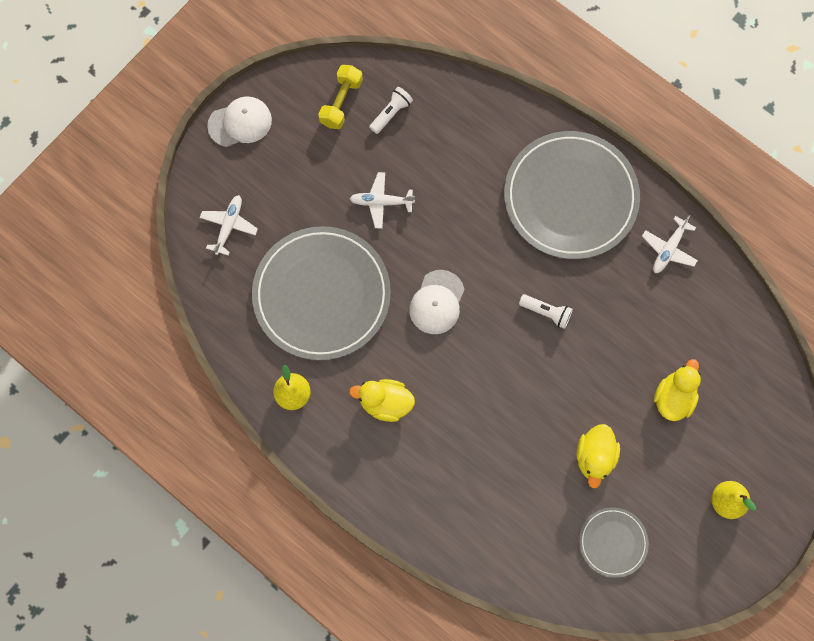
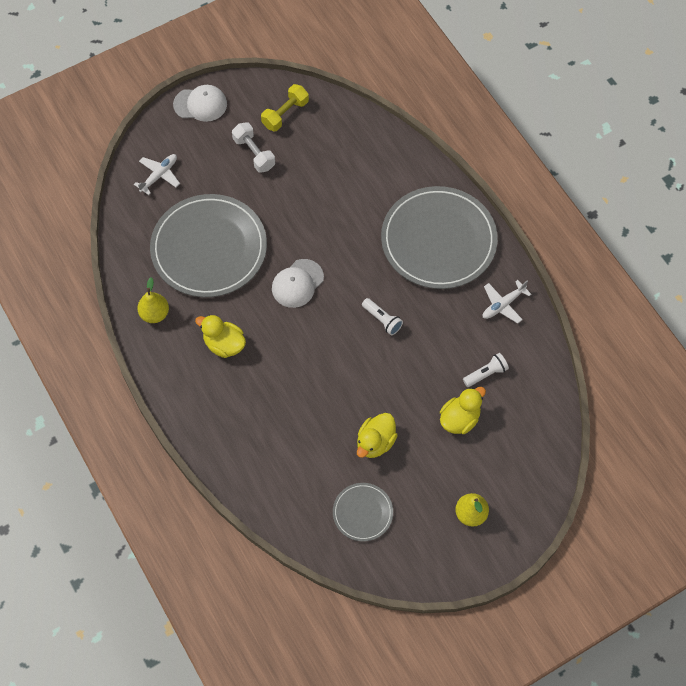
camera: 20 degrees right, 10 degrees down
white plane [349,172,415,229] -> none
white flashlight [369,87,413,134] -> white flashlight moved to [463,353,509,387]
none -> white dumbbell [232,122,275,173]

